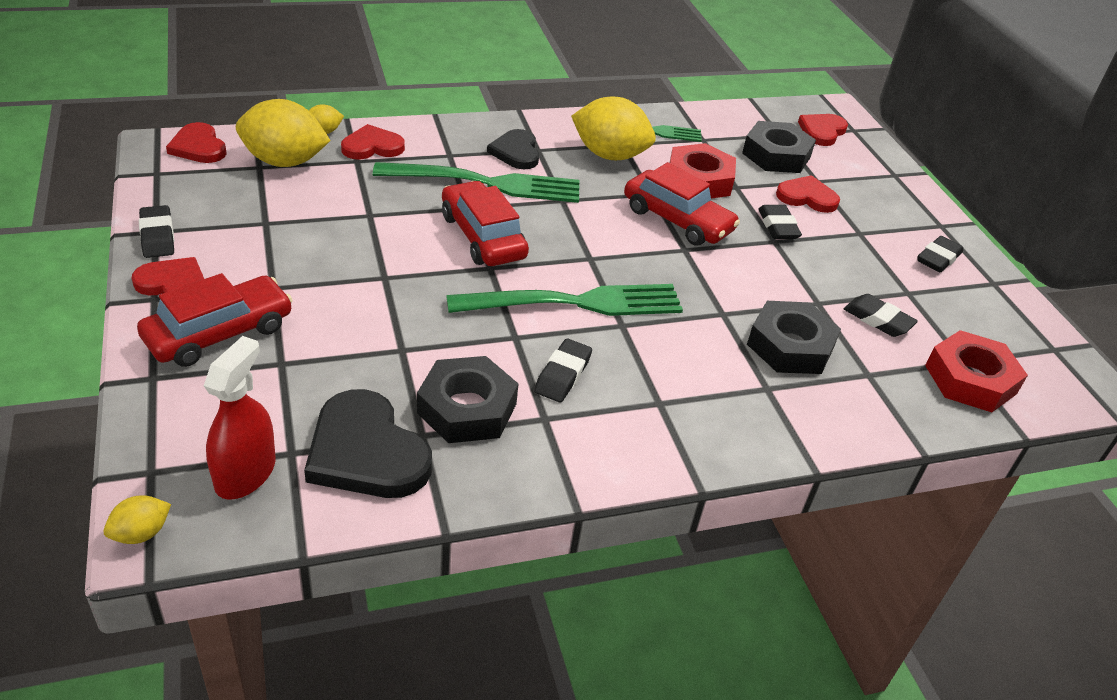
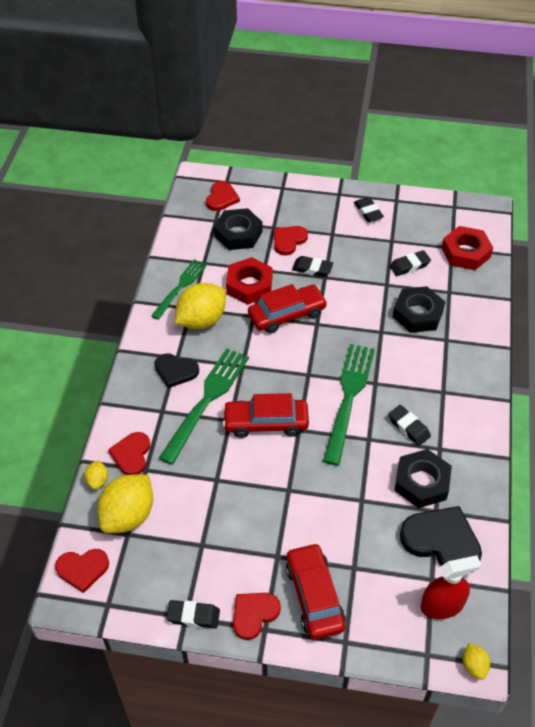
camera: 60 degrees left, 10 degrees up
red spray bottle [204,336,276,500] -> red spray bottle turned 120 degrees clockwise [421,555,481,619]
black heart [304,389,432,498] -> black heart turned 135 degrees counterclockwise [400,506,482,573]
red heart [798,114,848,146] -> red heart turned 135 degrees counterclockwise [206,181,240,211]

